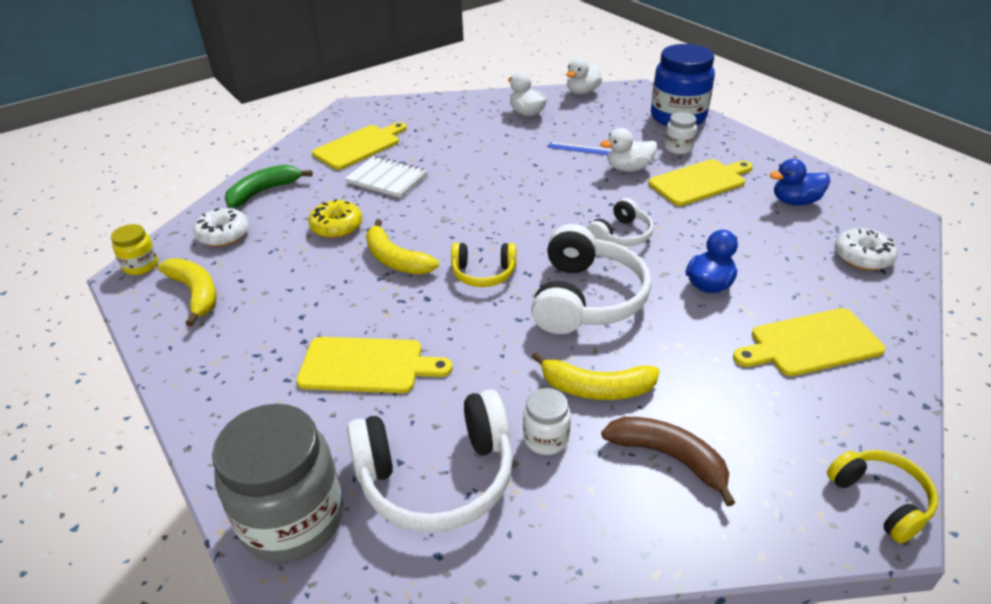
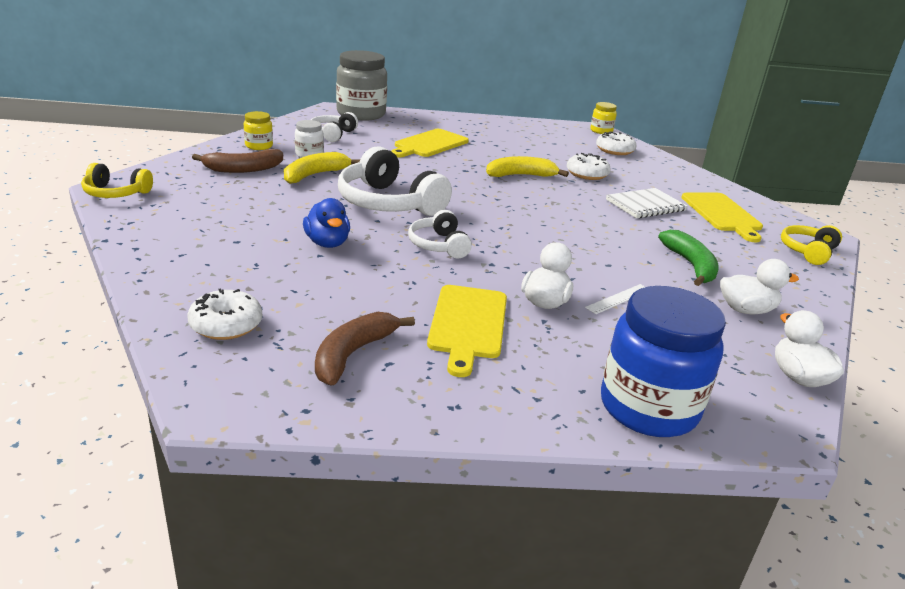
camera: 120 degrees right, 10 degrees down
yellow banana [158,258,216,326] -> none
green banana [225,165,313,208] -> green banana moved to [658,230,719,286]
yellow donut [308,199,362,238] -> white donut [567,153,611,180]
white headphones [347,389,513,532] -> white headphones [311,112,358,142], size x0.56
yellow headphones [451,243,516,287] -> yellow headphones moved to [781,225,842,265]
blue ruler [548,142,610,155] -> white ruler [585,284,645,314]
white jar [665,112,697,154] -> none
yellow cutting board [733,308,886,376] -> none
blue duck [770,159,830,206] -> brown banana [315,312,415,386]
none -> yellow jar [244,111,273,150]

